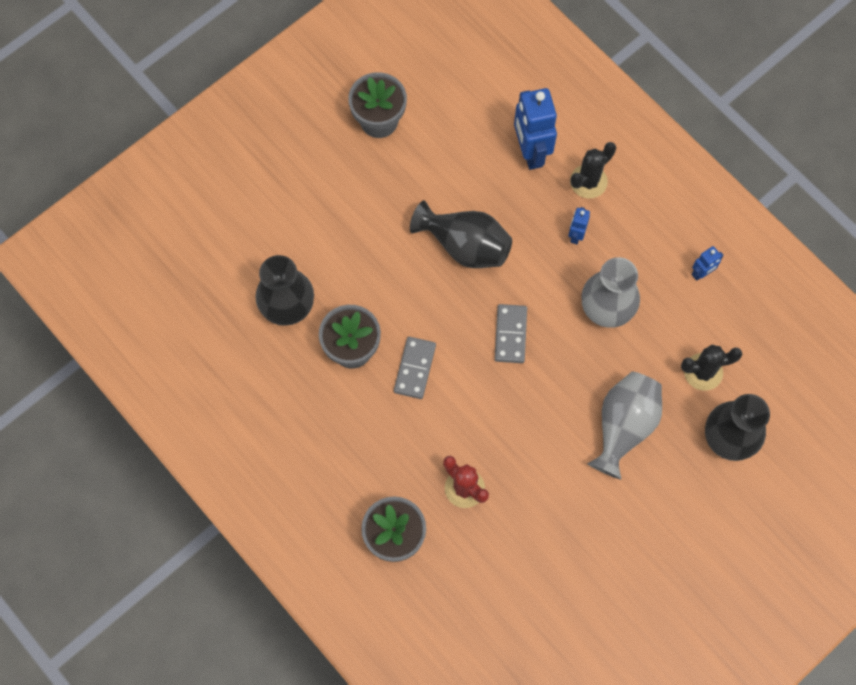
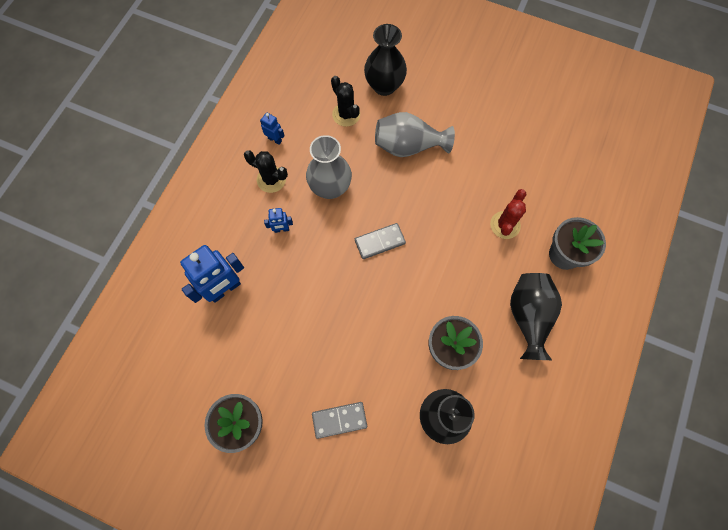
camera: 115 degrees left, 0 degrees up
grey domino [394,337,436,399] -> grey domino moved to [312,402,367,439]
black vase [410,200,512,268] -> black vase moved to [510,273,562,360]
black cactus [570,142,616,199] -> black cactus moved to [244,150,288,193]

